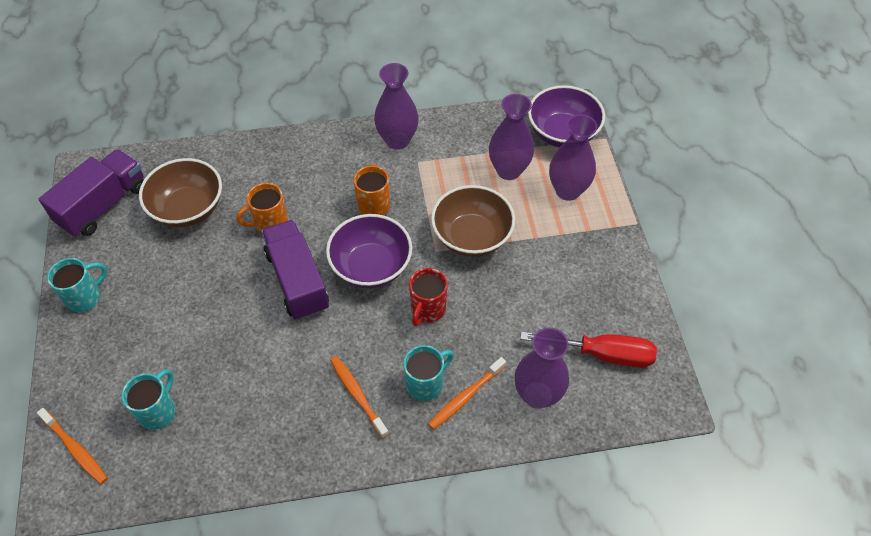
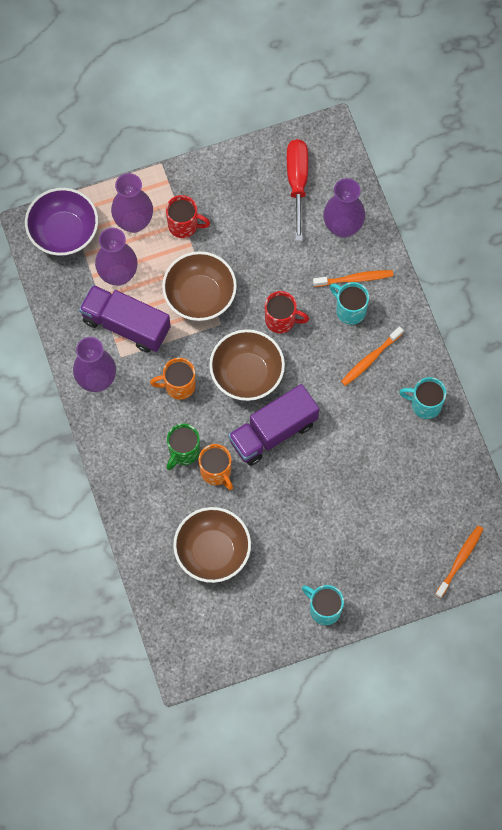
camera: 100 degrees left, 15 degrees up
purple truck [39,149,144,237] -> purple truck moved to [79,285,171,353]
turquoise mug [121,369,176,430] -> turquoise mug moved to [399,377,446,419]
purple bowl [326,214,412,288] -> brown bowl [209,329,285,401]
orange toothbrush [428,357,506,429] -> orange toothbrush turned 45 degrees counterclockwise [313,270,393,287]
none -> red mug [166,195,210,238]
none -> green mug [167,424,200,470]

